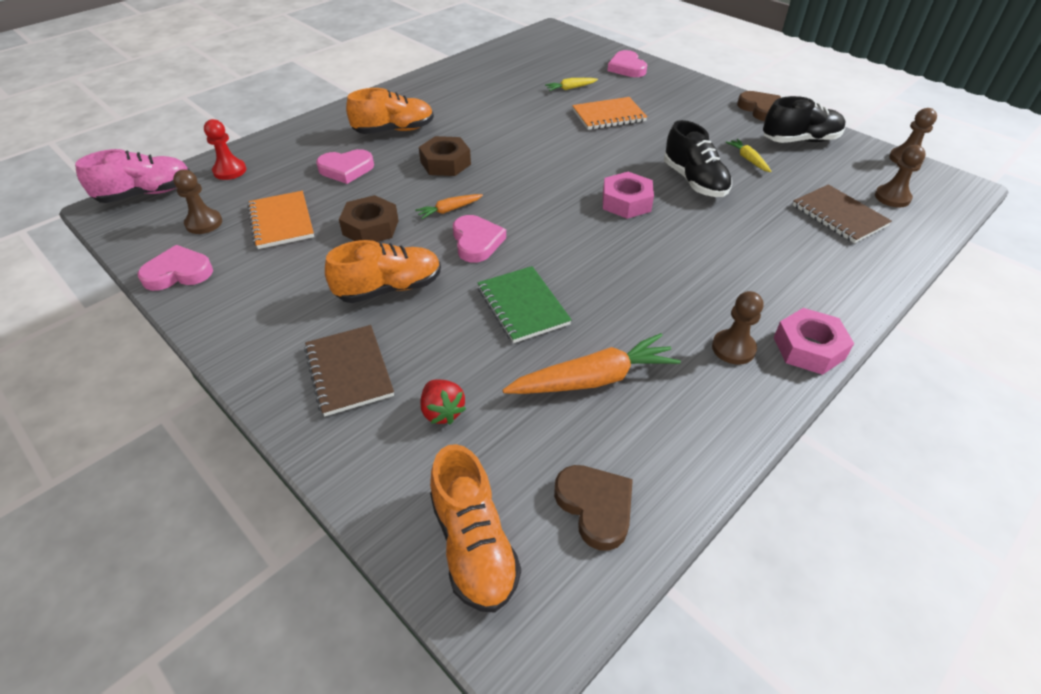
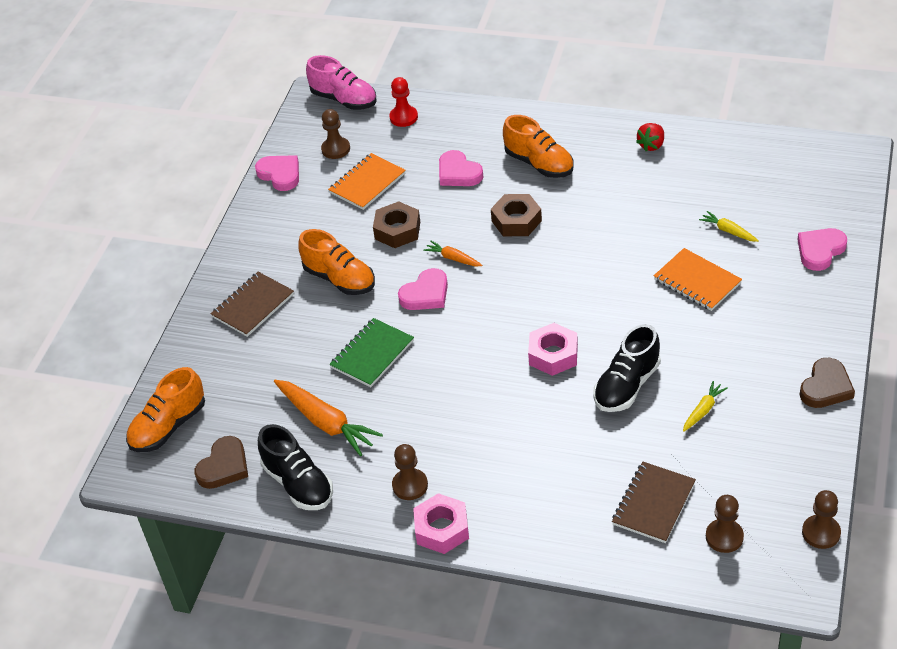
camera: 65 degrees right, 0 degrees up
red strawberry [420,380,466,425] -> red strawberry moved to [636,123,664,151]
black shoe [763,96,846,143] -> black shoe moved to [258,424,333,510]

